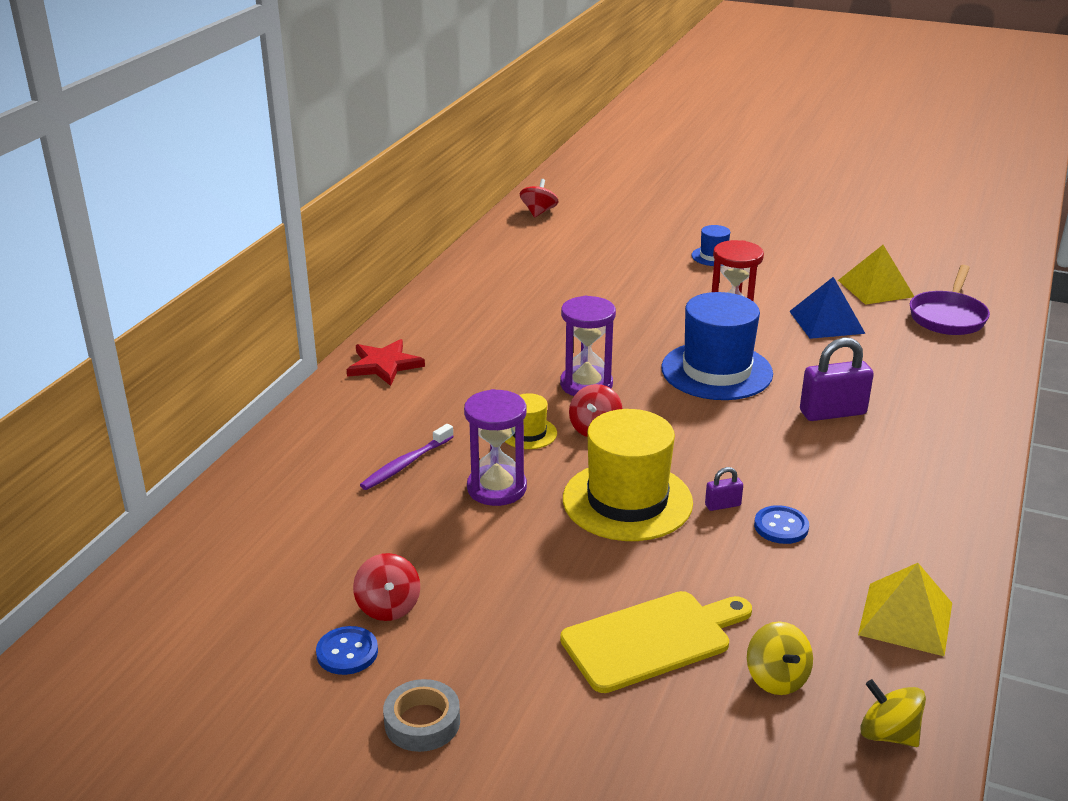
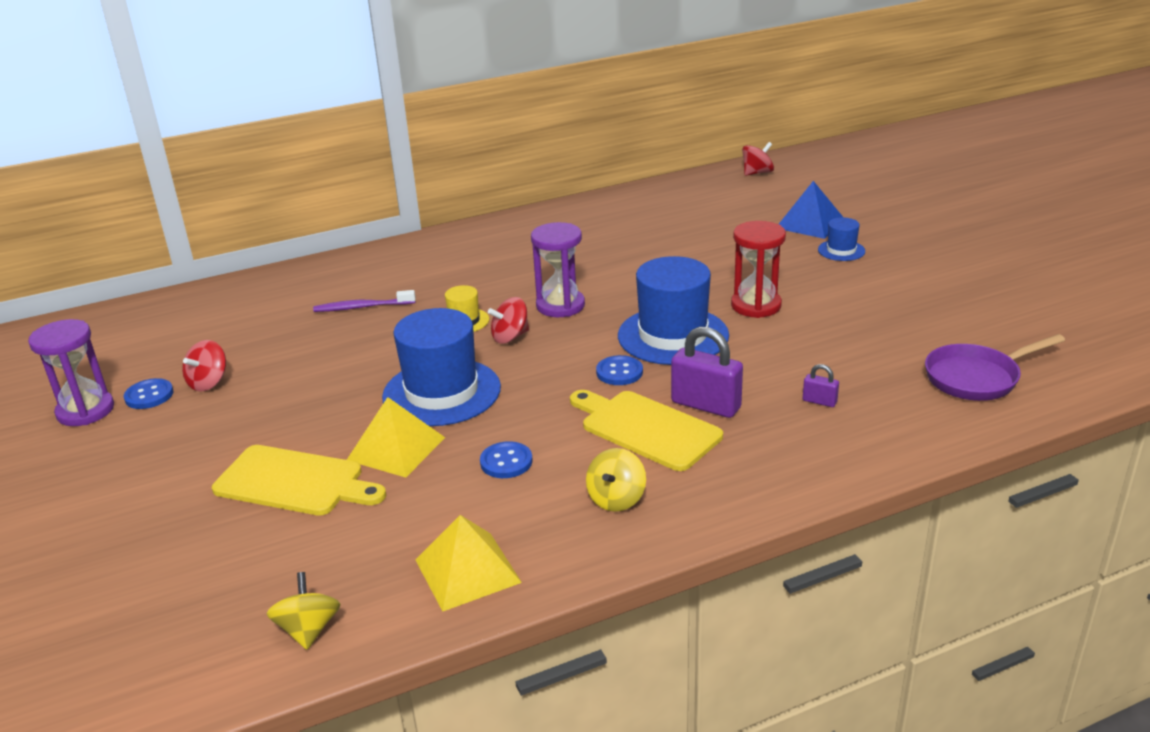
camera: 45 degrees right, 0 degrees up
red star [347,339,425,386] -> none
grey tape [383,679,460,752] -> none
purple hourglass [464,389,527,506] -> purple hourglass moved to [28,319,114,426]
yellow hat [563,409,693,541] -> blue hat [382,308,501,426]
purple padlock [705,467,743,511] -> purple padlock moved to [803,364,839,407]
yellow spinning top [747,622,813,695] -> yellow spinning top moved to [586,448,646,512]
blue pyramid [789,277,866,339] -> blue pyramid moved to [778,181,843,239]
yellow pyramid [838,245,914,305] -> yellow pyramid moved to [347,397,445,478]
none -> yellow cutting board [570,390,723,471]
none -> blue button [596,355,643,385]

